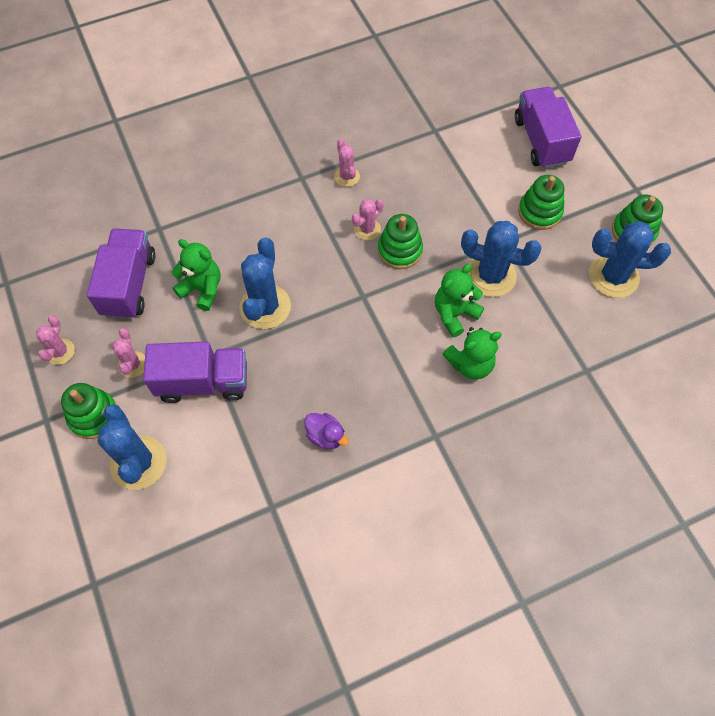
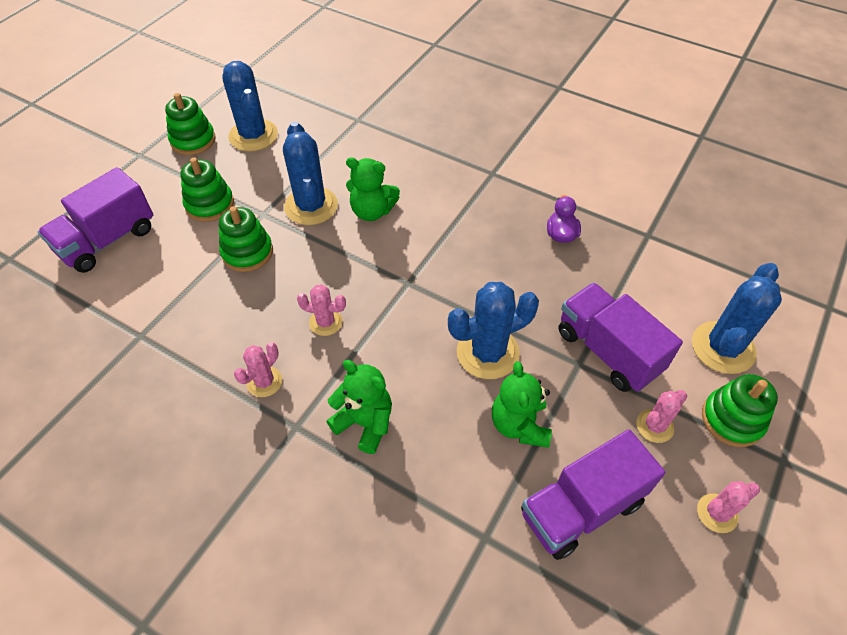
camera: 125 degrees left, 10 degrees down
green stacking toy [378,214,423,269] -> green stacking toy moved to [219,206,273,272]
green teddy bear [443,327,502,380] -> green teddy bear moved to [326,360,392,454]

